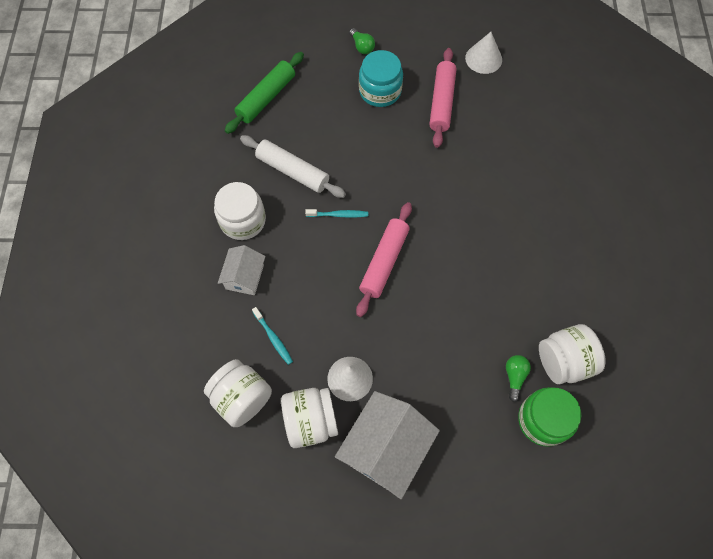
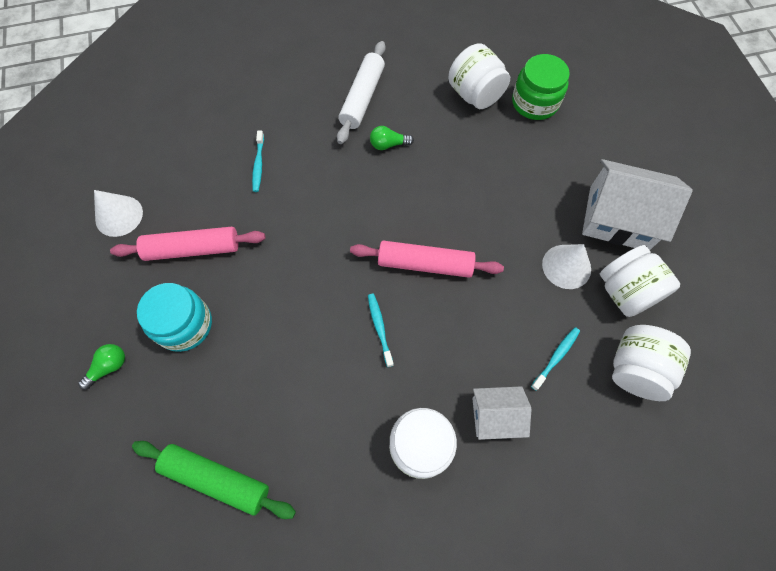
camera: 105 degrees left, 0 degrees up
white rolling pin [240,135,346,198] -> white rolling pin moved to [337,41,386,144]
green light bulb [506,355,531,402] -> green light bulb moved to [370,126,414,150]
none -> turquoise toothbrush [252,130,264,192]

